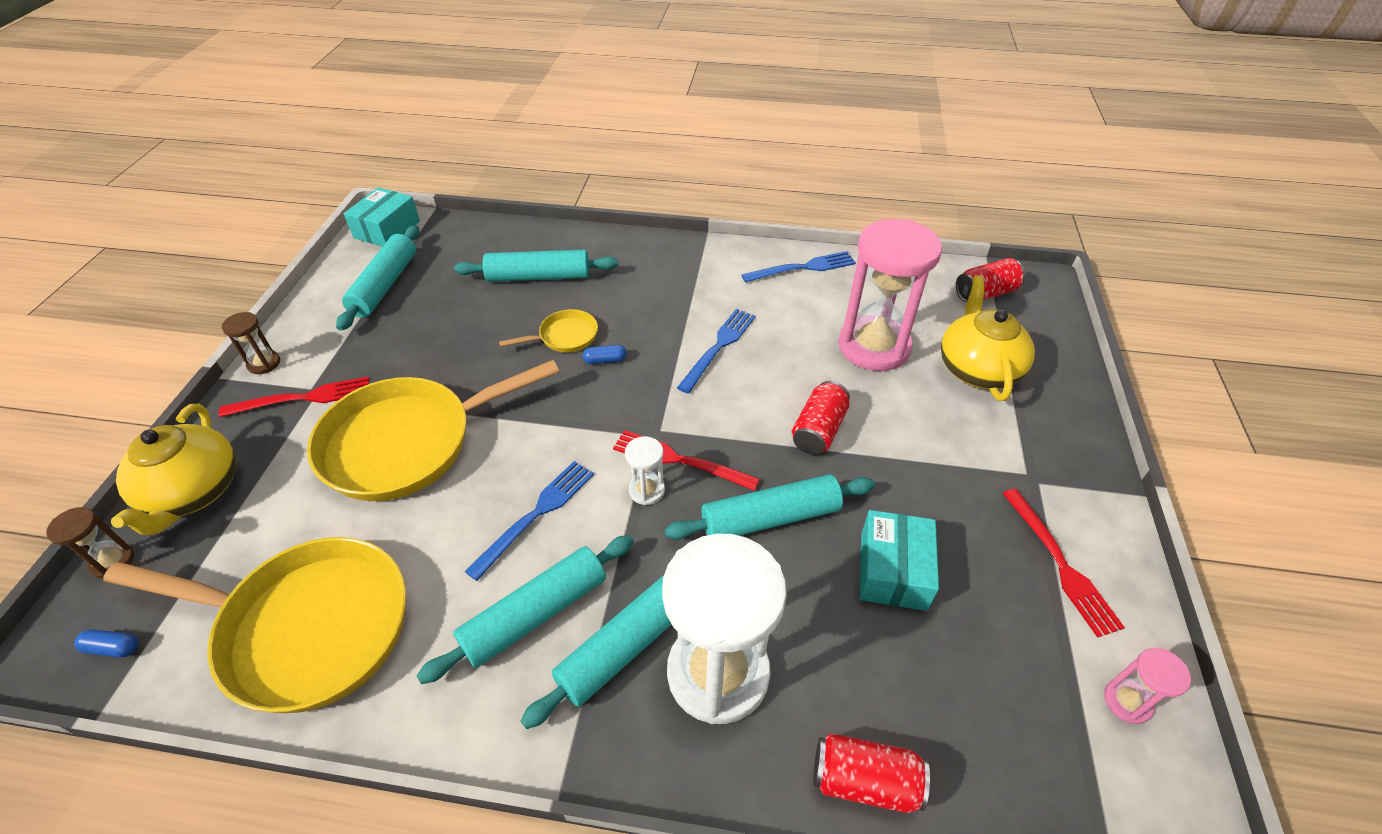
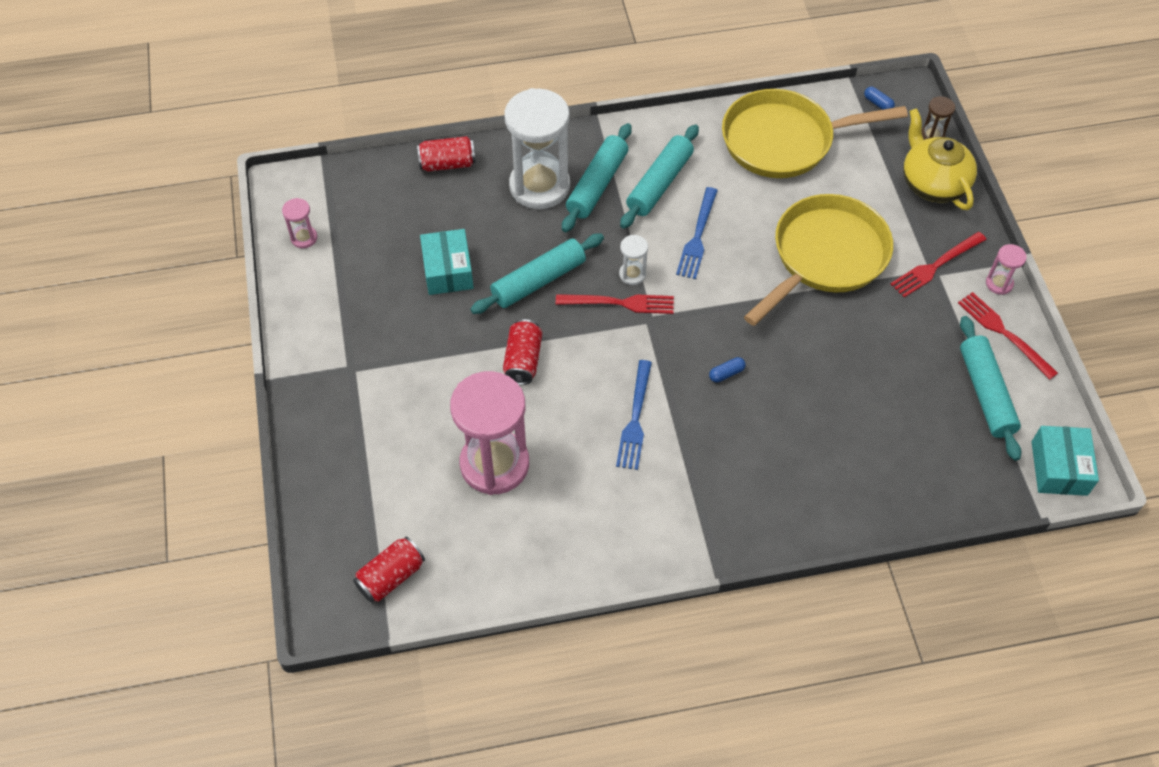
camera: 160 degrees right, 10 degrees up
blue capsule [74,629,138,657] -> blue capsule turned 60 degrees clockwise [864,87,895,110]
brown hourglass [222,312,280,374] -> pink hourglass [986,244,1027,295]
turquoise rolling pin [454,250,618,282] -> none
yellow pan [499,309,598,352] -> none
blue fork [741,251,856,283] -> none
yellow teapot [941,276,1035,401] -> none
red fork [1003,489,1125,638] -> red fork moved to [958,292,1058,380]

